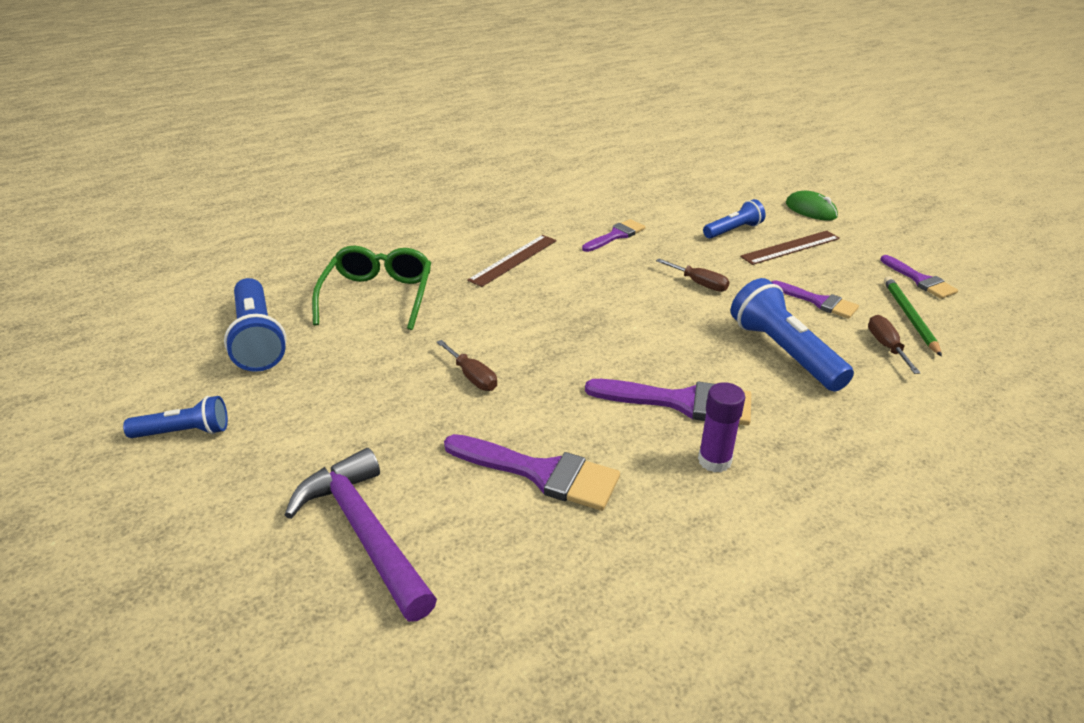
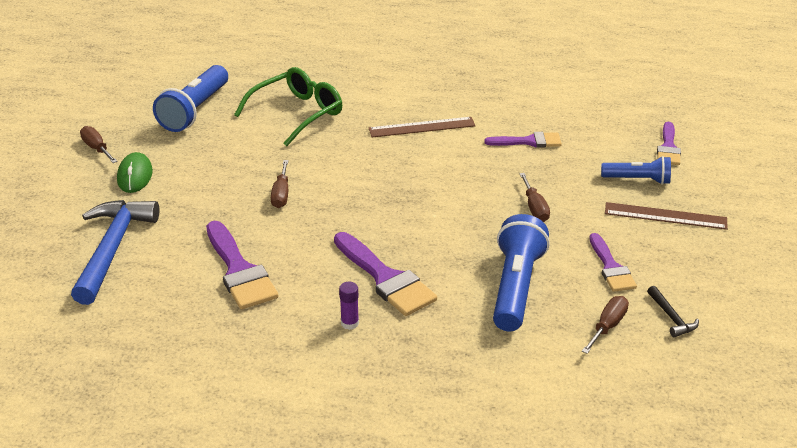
camera: 40 degrees right, 0 degrees up
blue flashlight [123,396,228,438] -> brown screwdriver [80,126,118,163]
purple hammer [285,448,437,622] -> blue hammer [71,200,159,305]
purple glue stick [698,382,745,473] -> purple glue stick [339,282,359,330], size x0.65
green mouse [786,191,838,221] -> green mouse moved to [117,152,153,193]
purple brush [880,255,958,299] -> purple brush moved to [657,122,681,165]
green pencil [884,276,942,357] -> black hammer [647,286,699,337]

